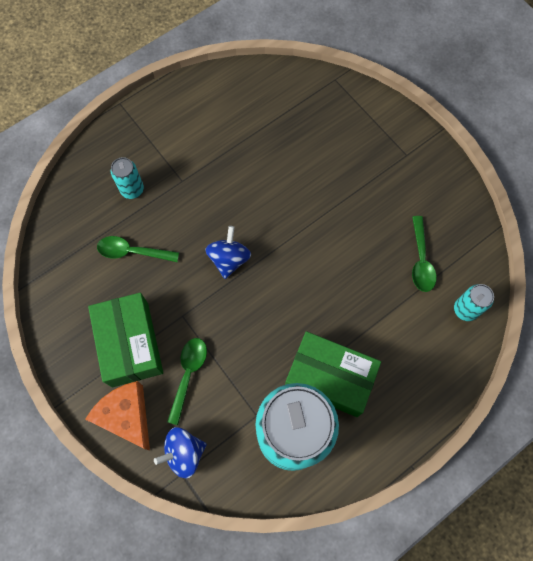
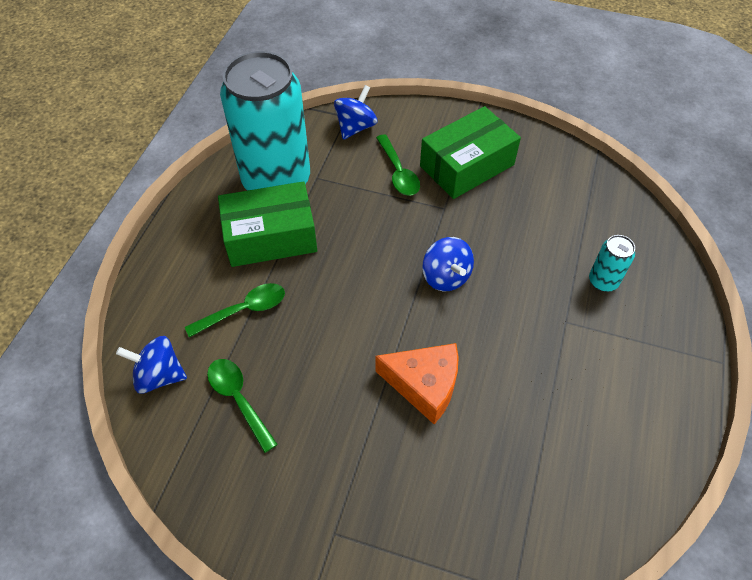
camera: 145 degrees right, 15 degrees down
orange cheese [85,381,150,450] -> orange cheese moved to [375,343,459,424]
green box [88,293,163,388] -> green box turned 75 degrees counterclockwise [420,106,521,199]
green spoon [97,236,179,262] -> green spoon moved to [185,283,285,337]
turquoise can [454,284,494,321] -> blue spinning top [116,336,187,394]

